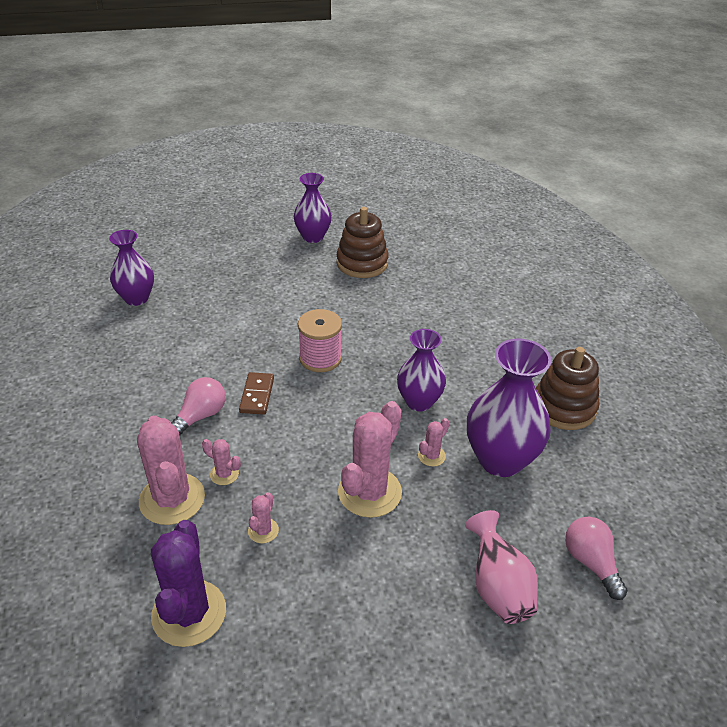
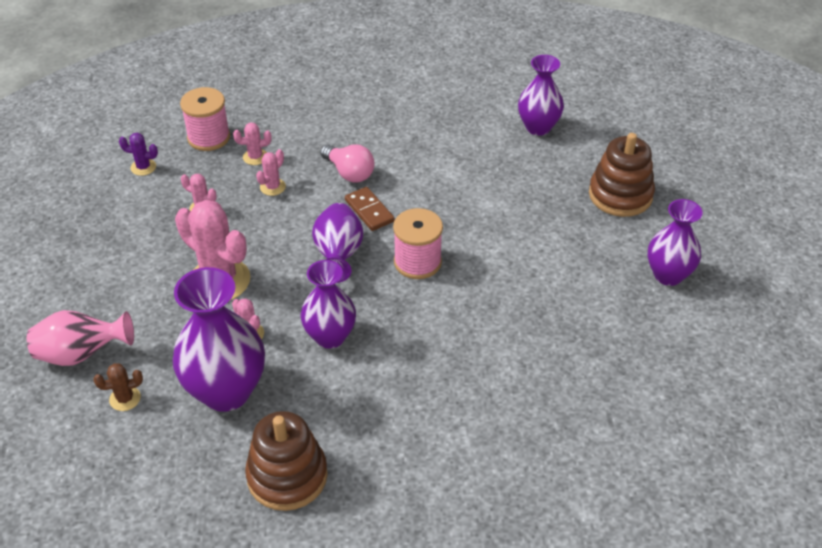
camera: 100 degrees right, 5 degrees up
pink cactus [137,415,205,525] -> pink cactus [233,122,272,165], size x0.46
purple cactus [151,520,226,647] -> purple cactus [119,133,158,176], size x0.46
brown domino [239,372,274,415] -> brown domino turned 45 degrees clockwise [345,187,395,231]
brown stacking toy [336,207,389,278] -> brown stacking toy moved to [589,133,655,217]
pink light bulb [565,517,628,600] -> none
none -> brown cactus [93,363,143,411]
none -> pink spool [180,87,230,151]
none -> purple vase [312,203,363,283]

